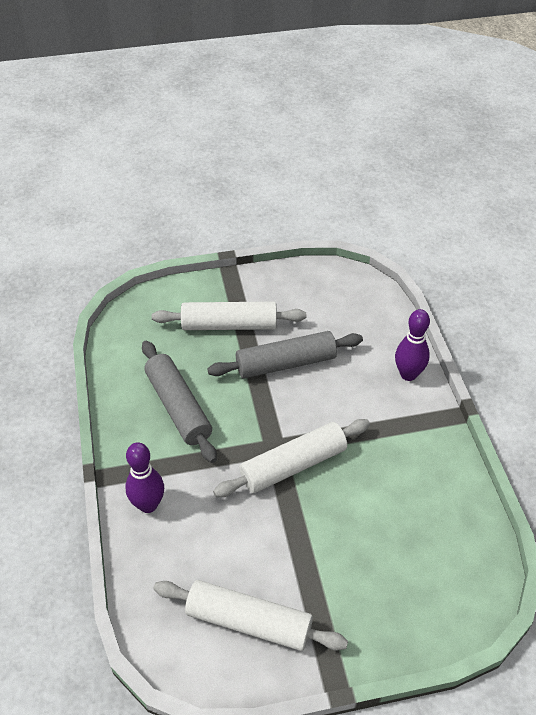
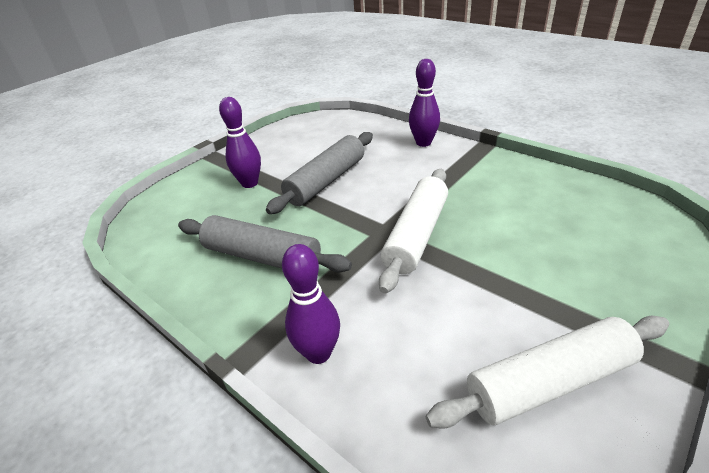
camera: 35 degrees left, 10 degrees down
white rolling pin [152,302,306,330] -> purple bowling pin [219,97,261,188]

